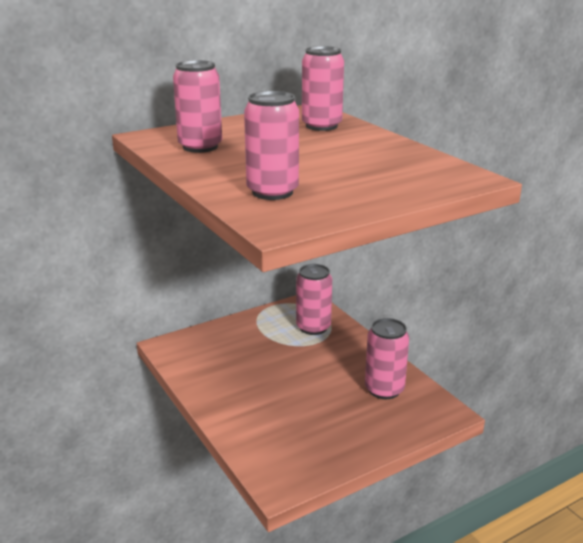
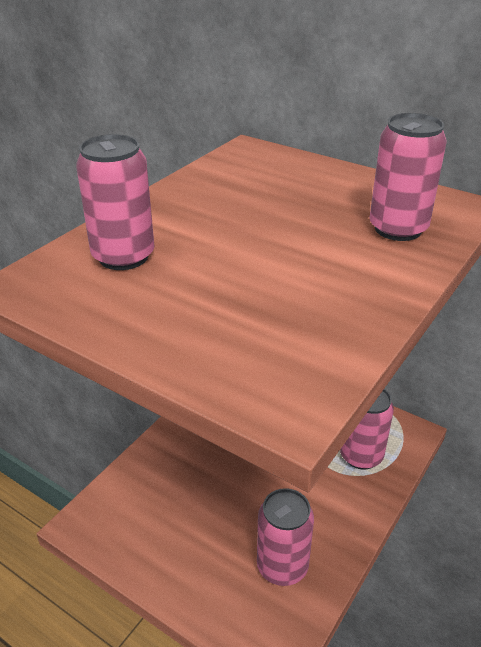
camera: 65 degrees right, 10 degrees up
pink can [173,60,222,153] -> none

